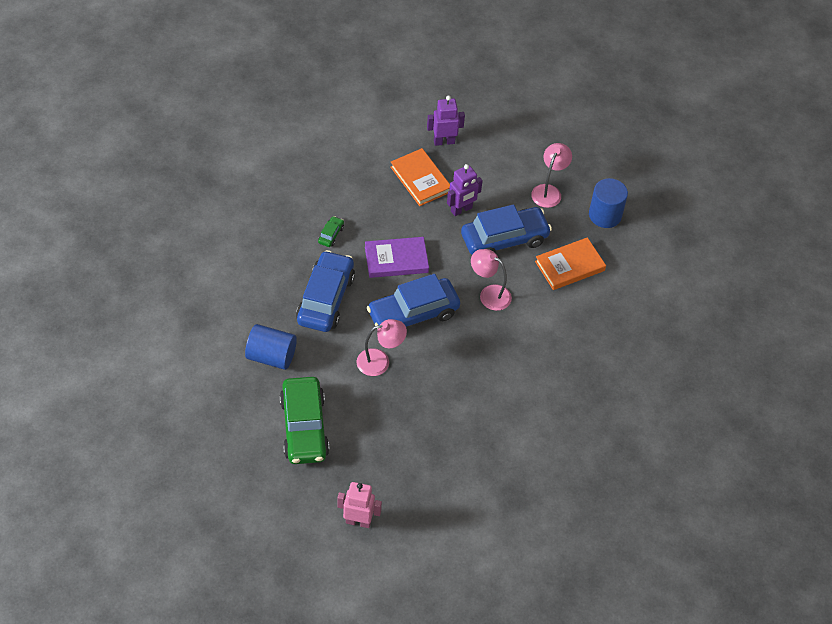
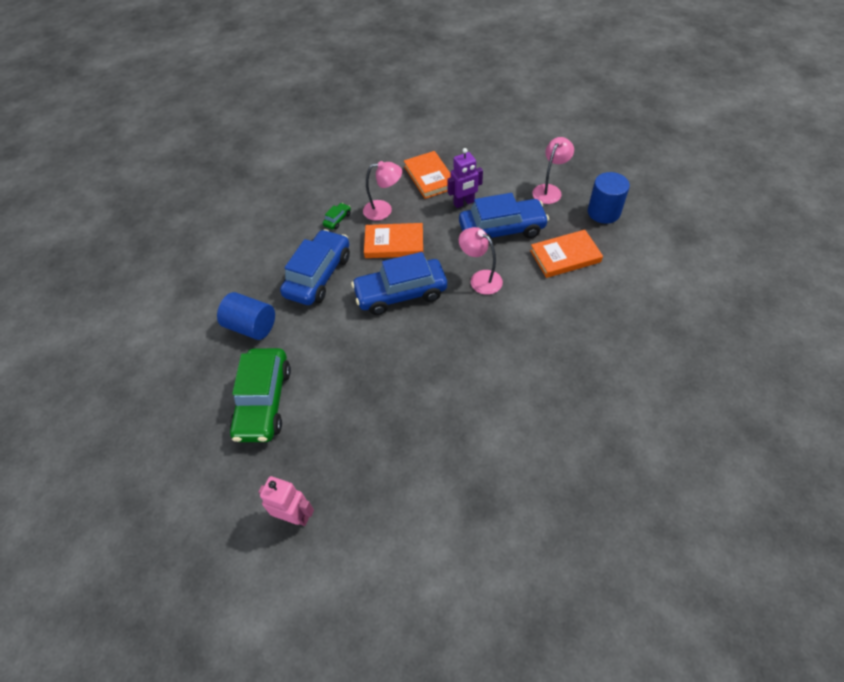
camera: 15 degrees right, 0 degrees up
pink lamp [357,319,407,376] -> pink lamp moved to [363,161,402,221]
purple book [365,237,429,278] -> orange book [364,223,423,258]
purple robot [427,96,465,146] -> none

